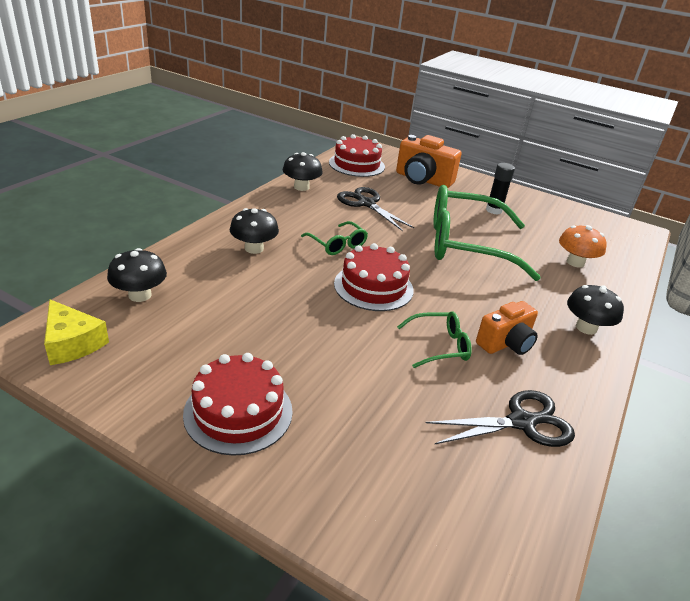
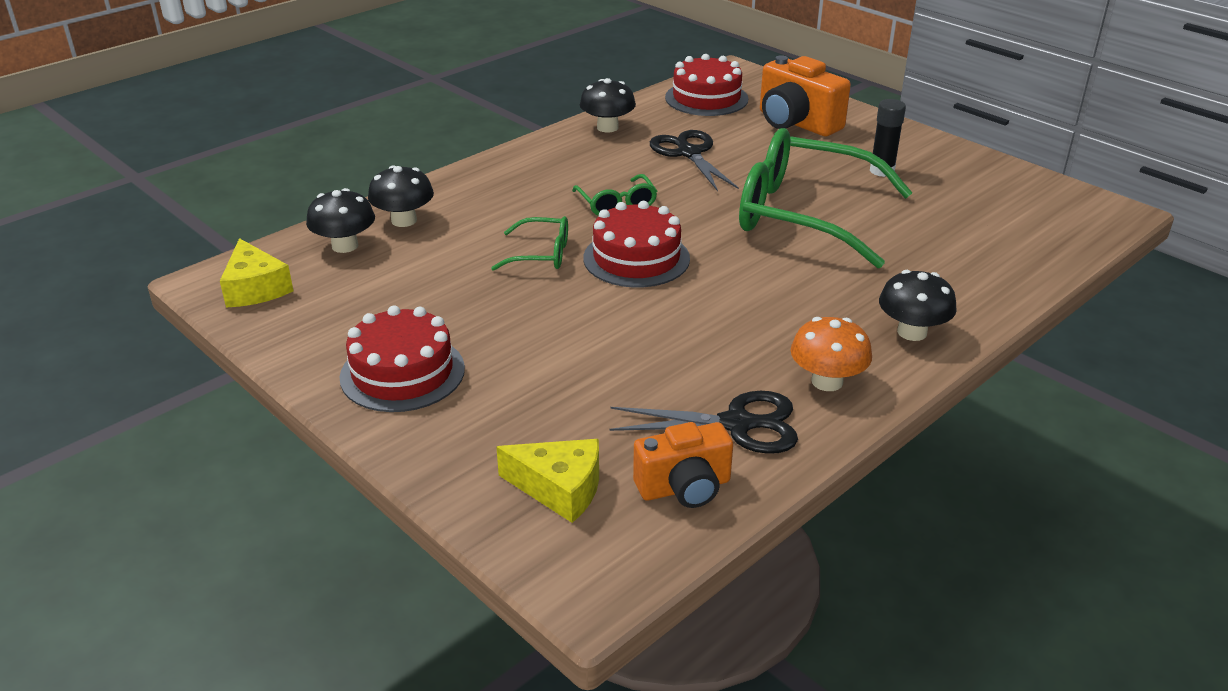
camera: 20 degrees right, 0 degrees up
black mushroom [230,208,279,254] -> black mushroom moved to [368,166,434,227]
green glasses [397,311,472,368] -> green glasses moved to [491,216,568,271]
orange camera [476,301,538,355] -> orange camera moved to [633,422,733,508]
orange mushroom [559,225,607,268] -> orange mushroom moved to [791,317,872,391]
none -> yellow cheese [496,439,599,523]

